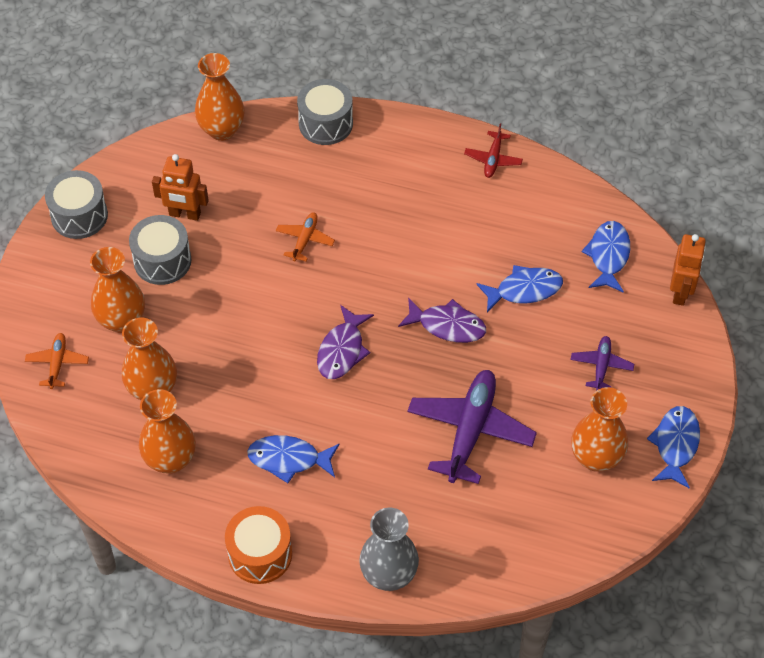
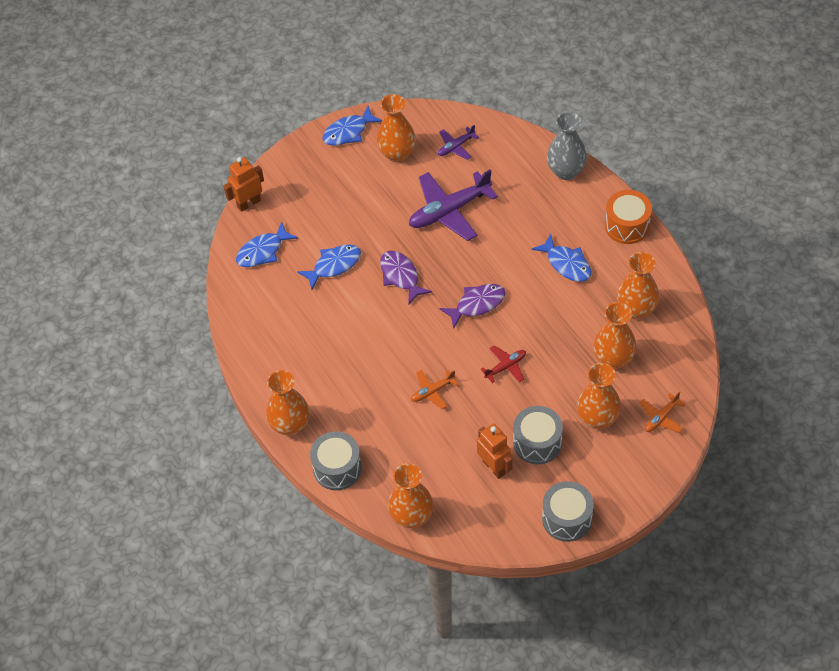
camera: 135 degrees left, 0 degrees up
red plane [464,123,523,178] -> red plane moved to [480,345,526,383]
blue fish [476,265,563,312] -> blue fish turned 120 degrees clockwise [297,244,361,290]
purple plane [571,336,634,391] -> purple plane moved to [438,125,479,160]
none -> orange vase [266,370,309,436]

